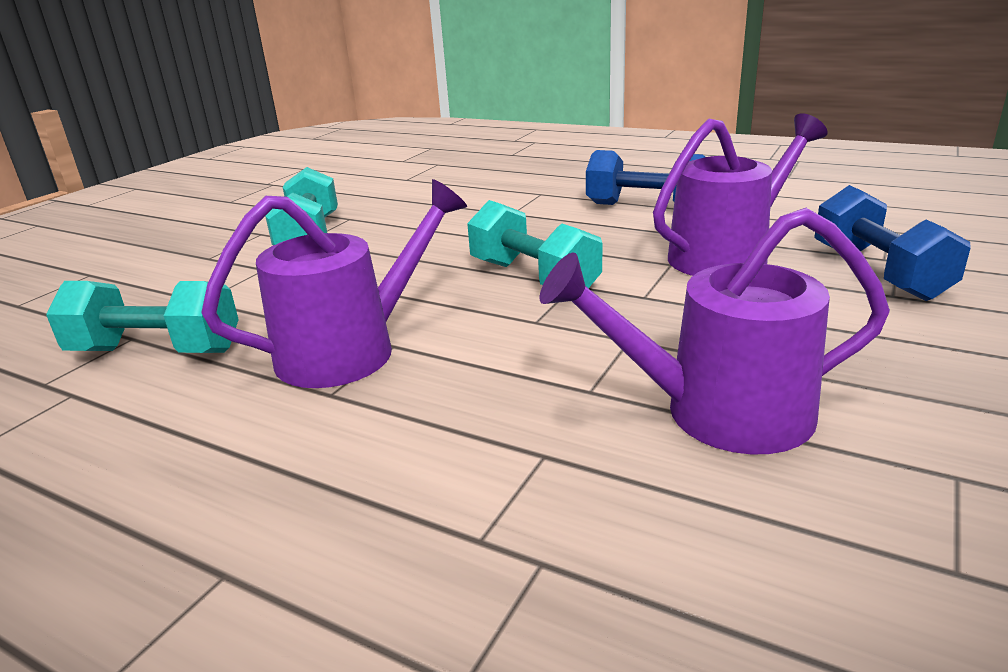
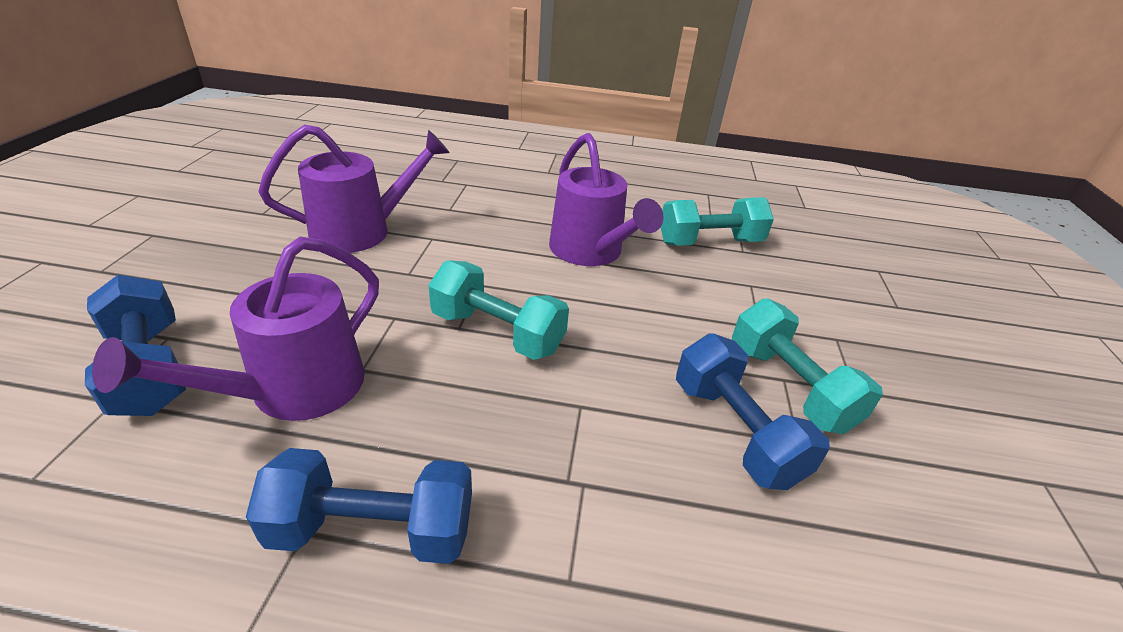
camera: 155 degrees right, 10 degrees up
purple watering can [201,179,467,388] -> purple watering can turned 60 degrees counterclockwise [549,133,664,266]
none -> blue dumbbell [676,334,830,490]

